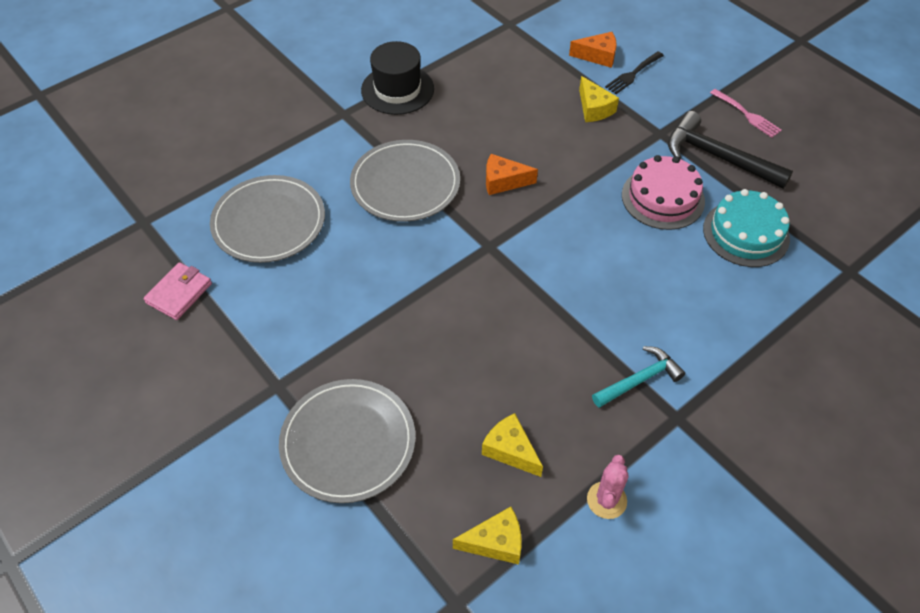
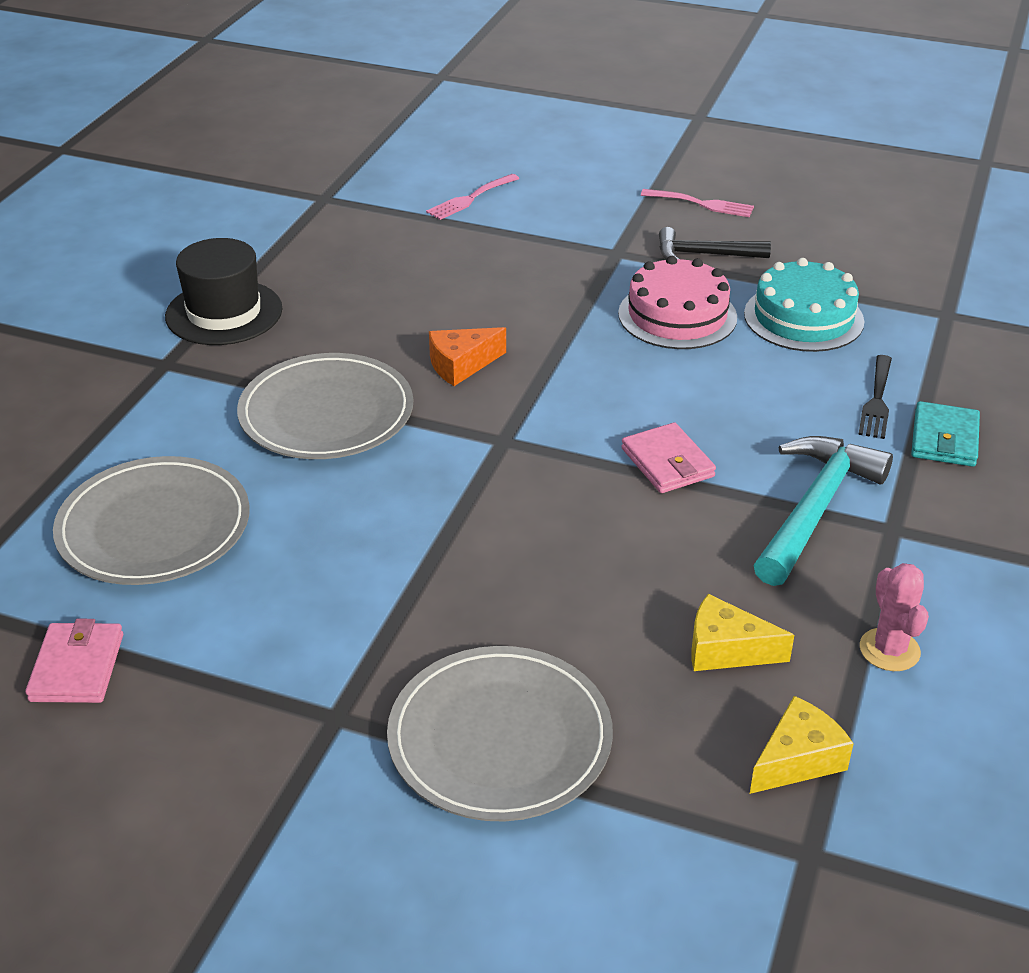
camera: 30 degrees left, 15 degrees down
orange cheese [569,32,617,68] -> pink fork [426,174,519,220]
yellow cheese [579,76,619,122] -> none
turquoise hammer [592,346,685,408] -> turquoise hammer [753,436,893,586], size x1.57
black fork [605,52,664,94] -> black fork moved to [858,355,892,439]
black hammer [668,111,793,189] -> black hammer [659,227,771,259], size x0.64
none -> pink wallet [621,422,716,493]
none -> turquoise wallet [911,401,980,467]

